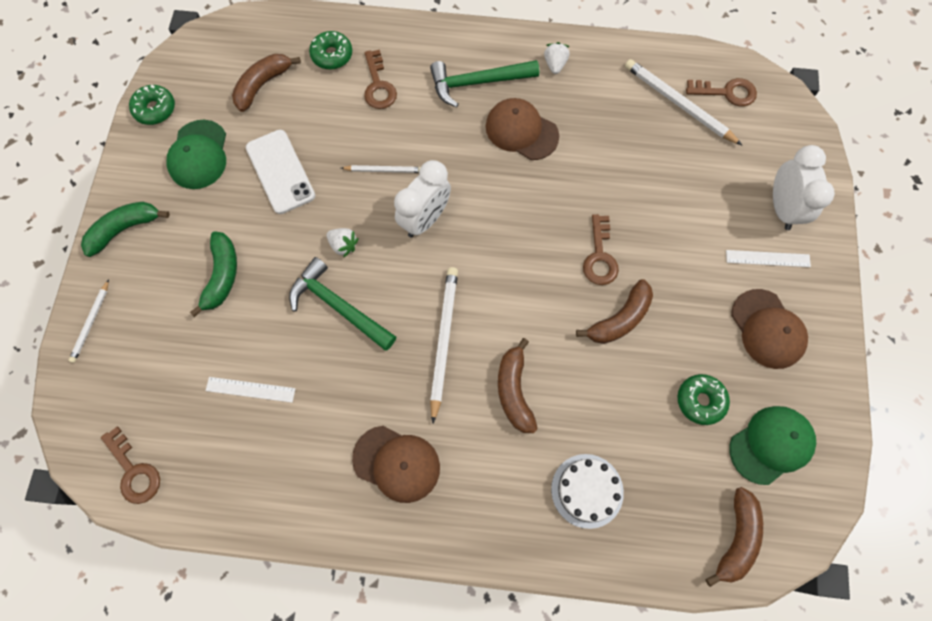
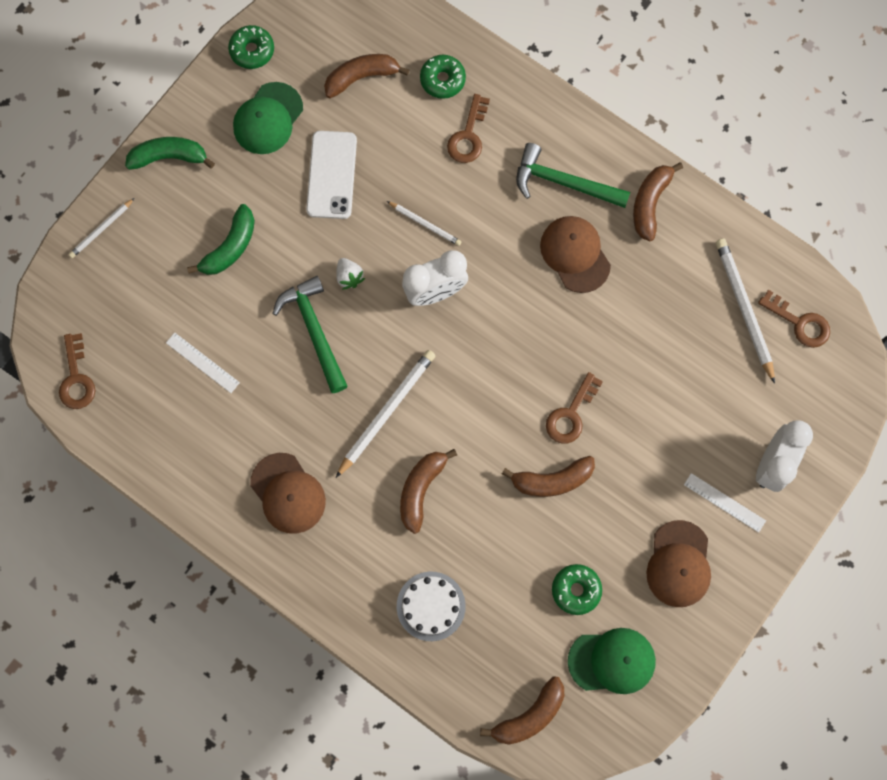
camera: 30 degrees right, 5 degrees up
white strawberry [544,42,570,74] -> brown banana [633,162,683,241]

